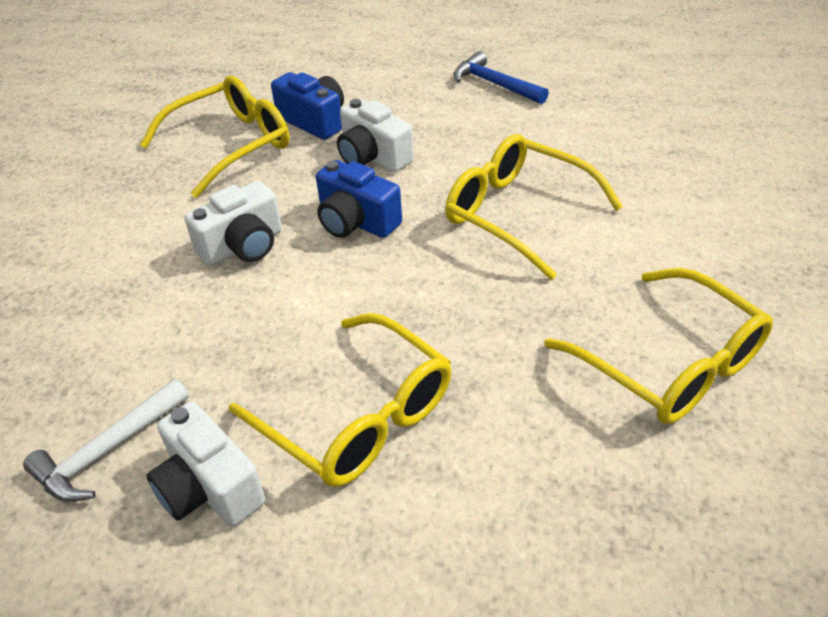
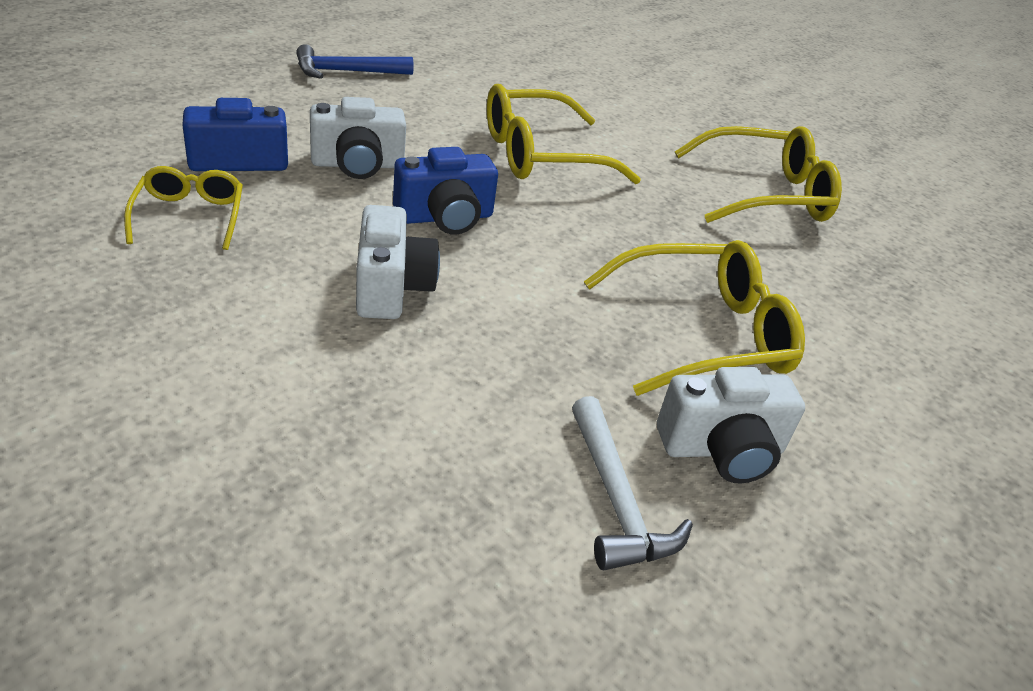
camera: 65 degrees left, 5 degrees down
yellow glasses [140,75,290,198] -> yellow glasses [124,166,243,250], size x0.57

